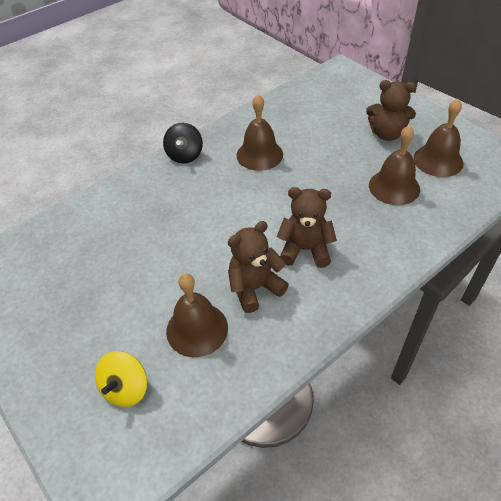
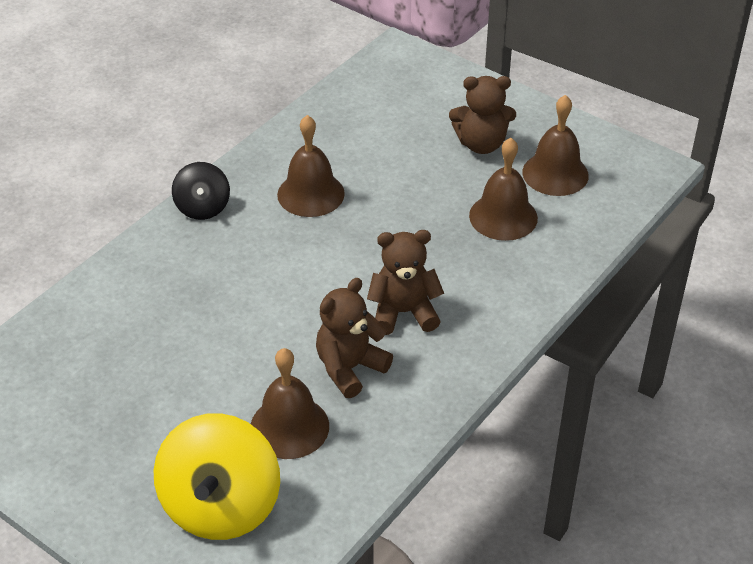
camera: 15 degrees left, 5 degrees down
yellow spinning top [95,351,147,407] -> yellow spinning top [153,413,280,540], size x1.78

